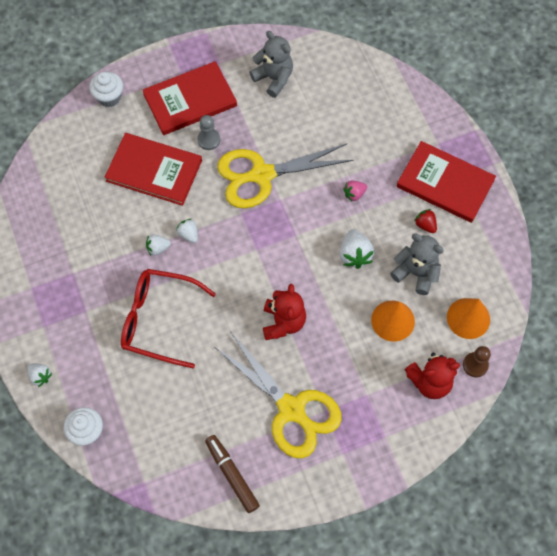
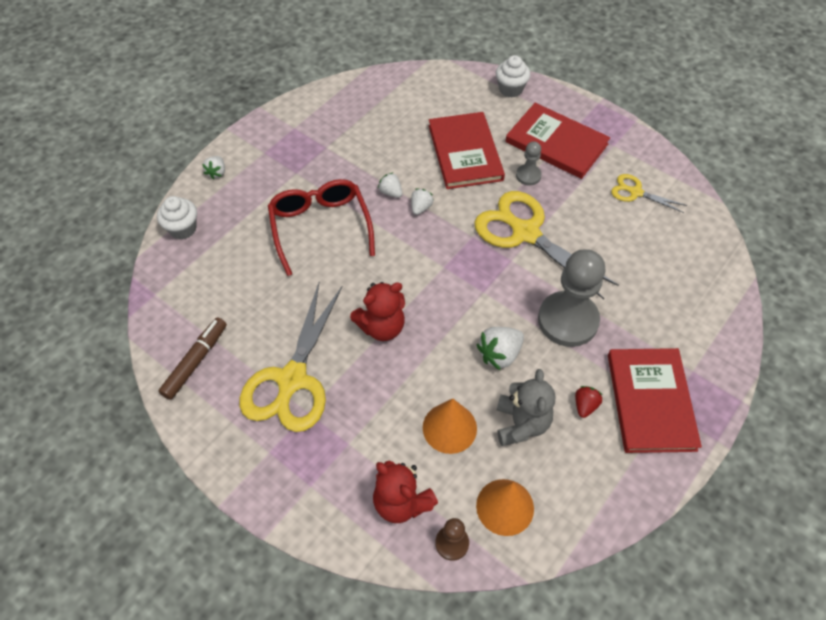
camera: 60 degrees right, 10 degrees down
grey teddy bear [249,31,293,98] -> yellow scissors [611,174,687,213]
pink strawberry [343,181,367,201] -> grey pawn [538,249,606,347]

